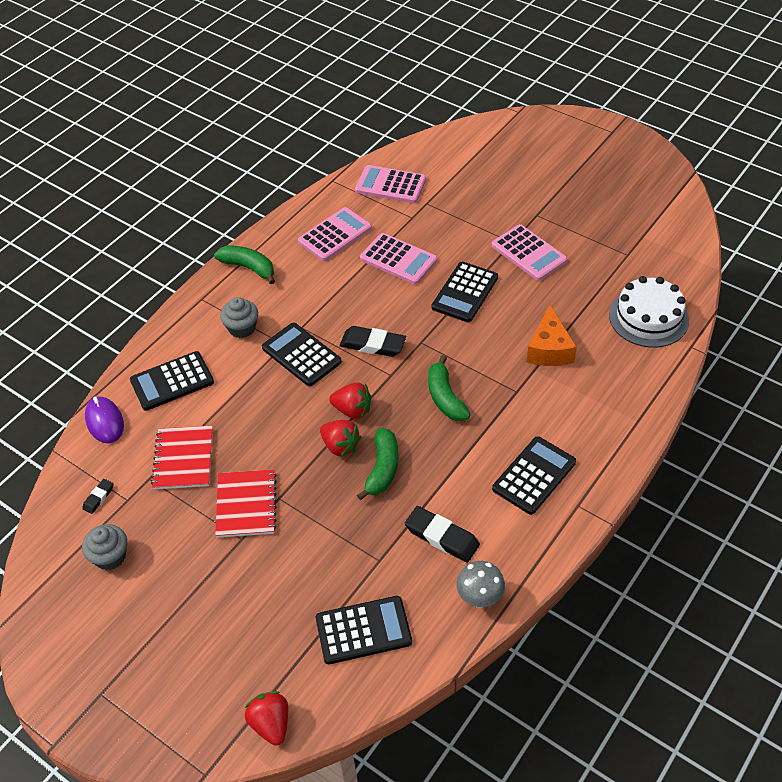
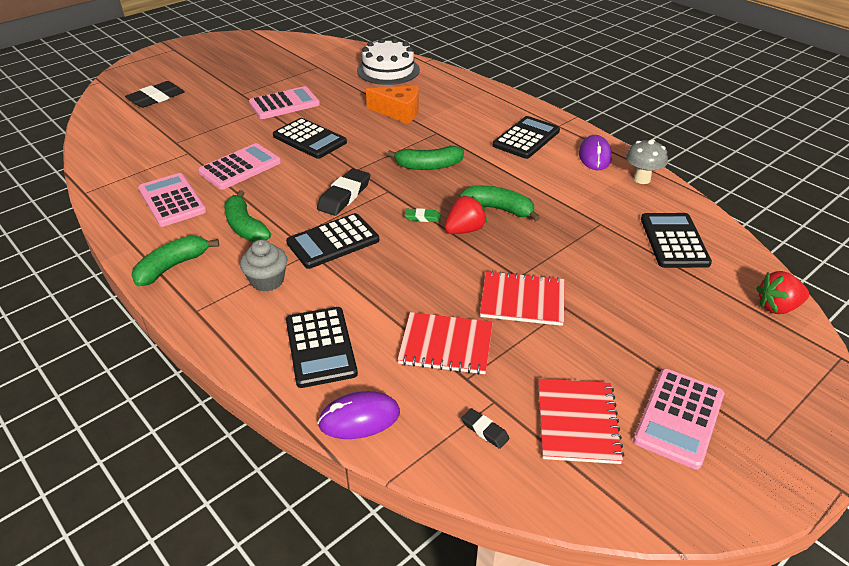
camera: 80 degrees left, 10 degrees down
grey cupcake [82,524,127,570] -> red notebook [538,379,624,464]
red strawberry [329,382,371,419] -> green eraser [404,208,441,222]
pink calculator [355,165,426,203] -> pink calculator moved to [633,369,724,469]
black eraser [405,506,480,563] -> black eraser moved to [125,81,185,108]
black calculator [492,436,576,515] -> black calculator turned 75 degrees clockwise [493,116,560,159]
none -> green banana [224,190,271,242]
none -> purple mouse [579,135,612,170]

